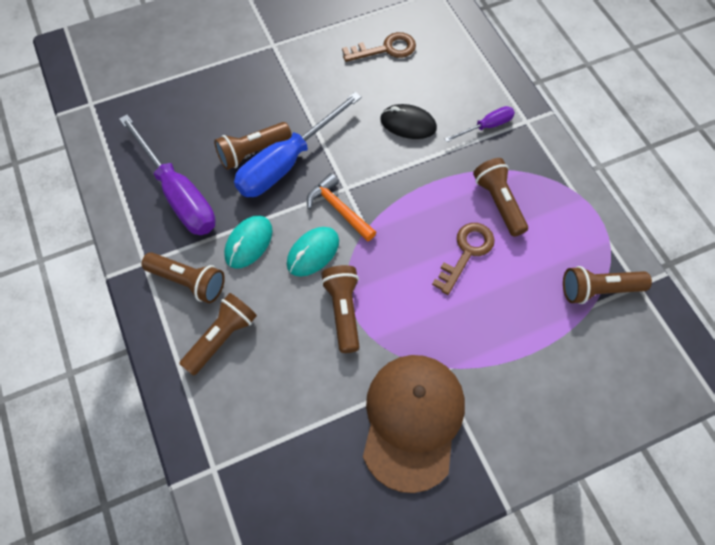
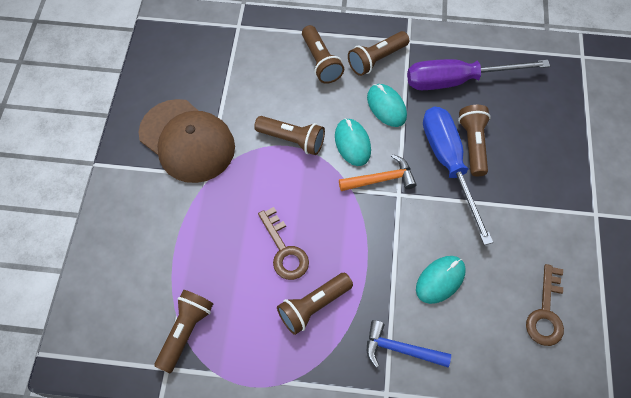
camera: 120 degrees right, 0 degrees up
black mouse [380,104,437,139] -> turquoise mouse [416,256,466,304]
purple screwdriver [445,106,515,142] -> blue hammer [367,320,451,368]
brown flashlight [473,158,528,237] -> brown flashlight turned 135 degrees clockwise [277,273,353,335]

